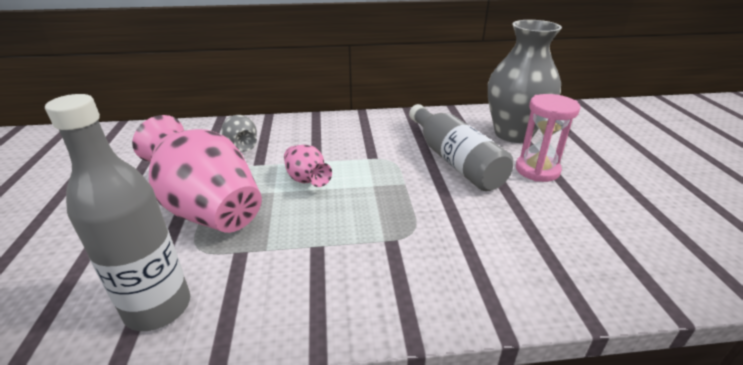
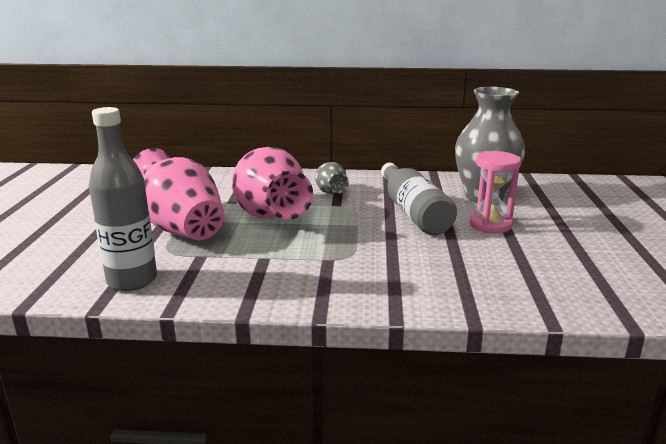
camera: 10 degrees right, 10 degrees down
grey vase [221,115,257,151] -> grey vase moved to [315,162,349,194]
pink vase [284,145,332,187] -> pink vase [232,147,313,220], size x2.05

